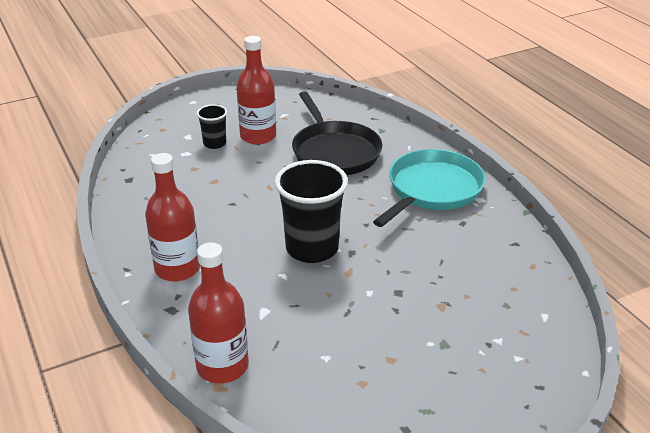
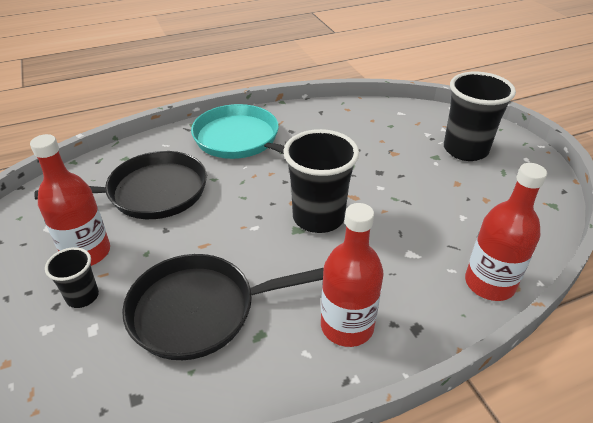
camera: 85 degrees left, 5 degrees up
none -> black pan [122,254,324,360]
none -> black cup [444,72,516,161]

